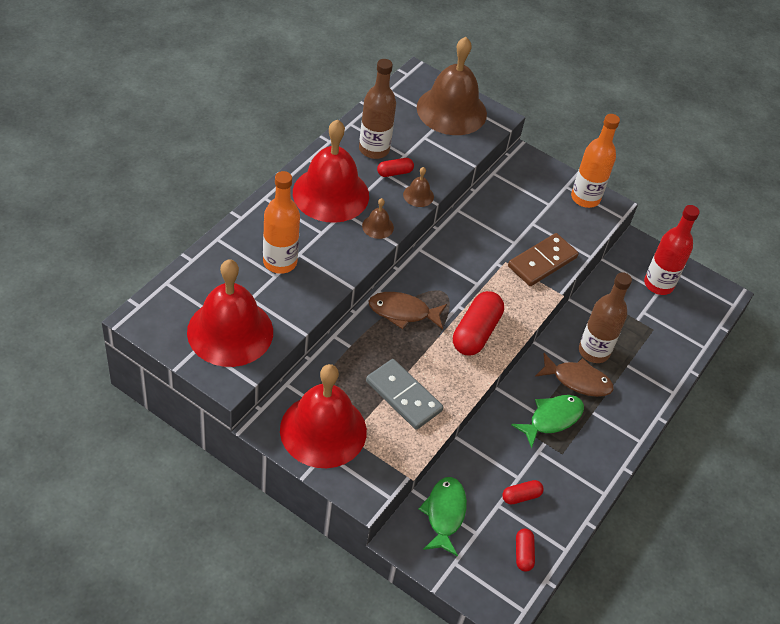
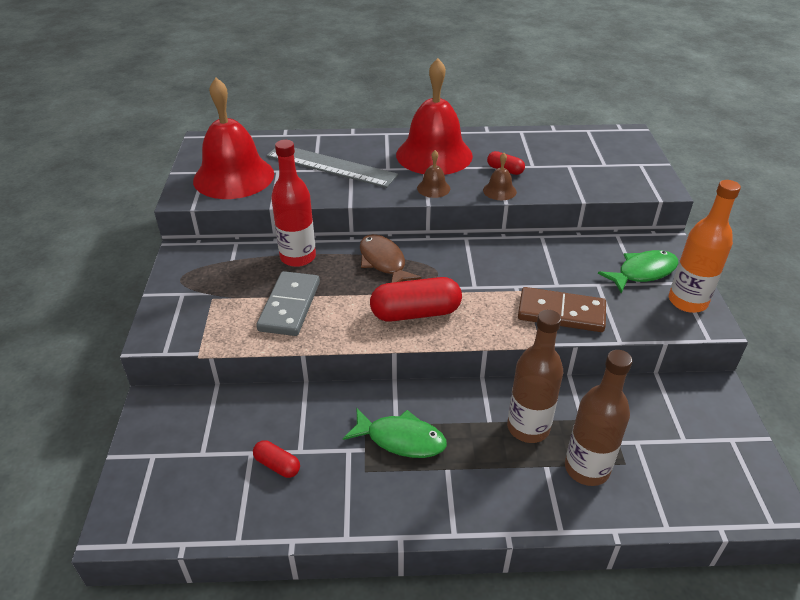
camera: 60 degrees right, 10 degrees down
orange bottle [263,171,300,274] -> grey ruler [266,148,398,188]
red bell [280,364,367,468] -> none
brown bottle [359,59,396,159] -> brown bottle moved to [565,350,632,486]
brown bell [417,37,487,135] -> none
green fish [418,477,467,556] -> green fish moved to [598,250,679,293]
red capsule [516,529,535,572] -> none
brown fish [535,353,614,397] -> none
red bottle [644,205,700,295] -> red bottle moved to [271,140,316,267]

